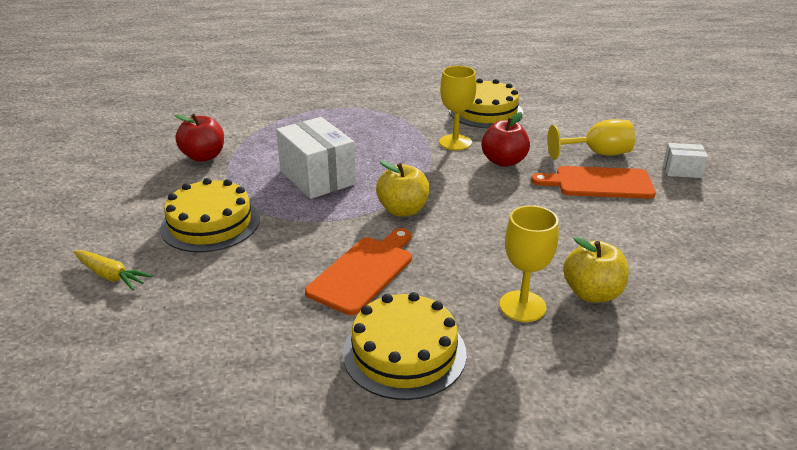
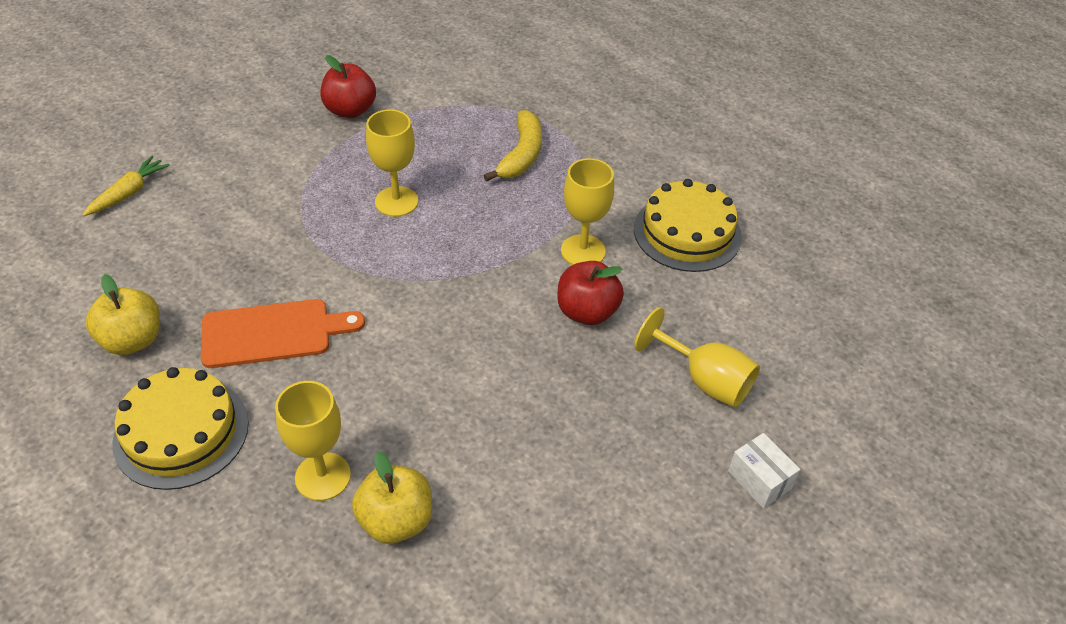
camera: 45 degrees right, 15 degrees up
yellow carrot [73,250,153,290] -> yellow carrot turned 135 degrees counterclockwise [83,156,170,216]
yellow cake [160,178,260,252] -> none
white box [276,117,356,199] -> yellow goblet [366,109,418,217]
yellow apple [376,161,430,216] -> yellow apple moved to [86,274,160,355]
orange cutting board [531,166,656,199] -> none
none -> yellow banana [483,110,542,182]

